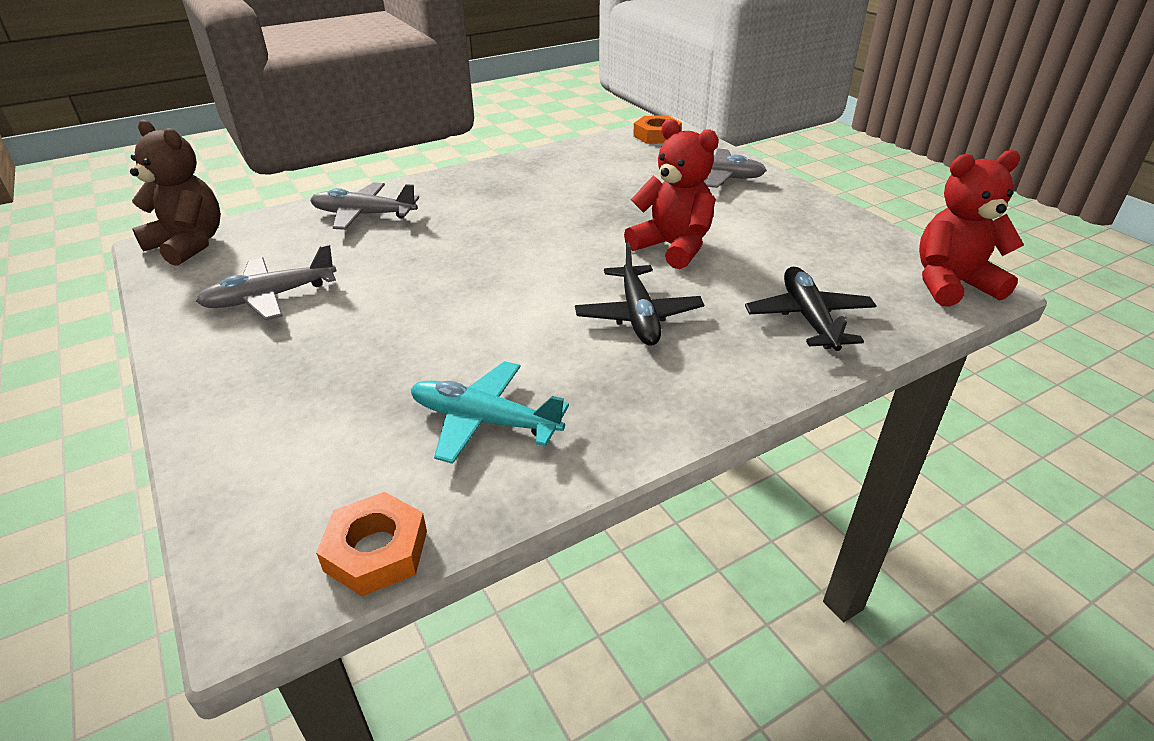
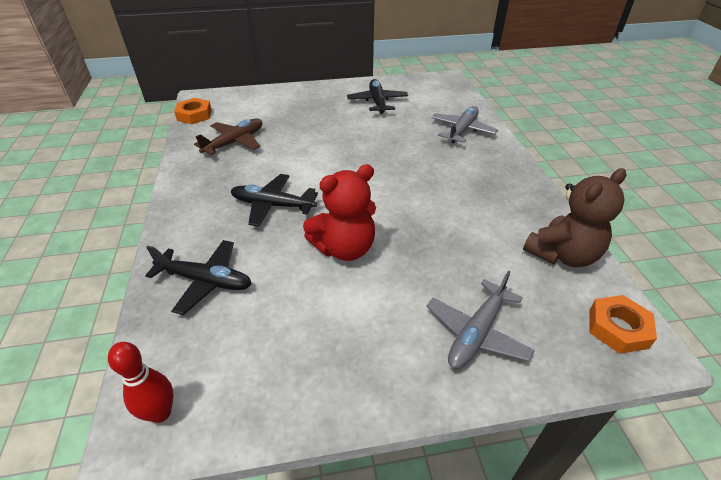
camera: 110 degrees right, 5 degrees up
brown teddy bear [130,120,221,266] -> brown teddy bear moved to [523,168,626,267]
grey plane [196,244,337,320] -> black plane [347,79,408,114]
turquoise plane [411,361,569,464] -> brown plane [194,118,262,155]
red teddy bear [919,150,1024,306] -> red bowling pin [108,342,173,423]

